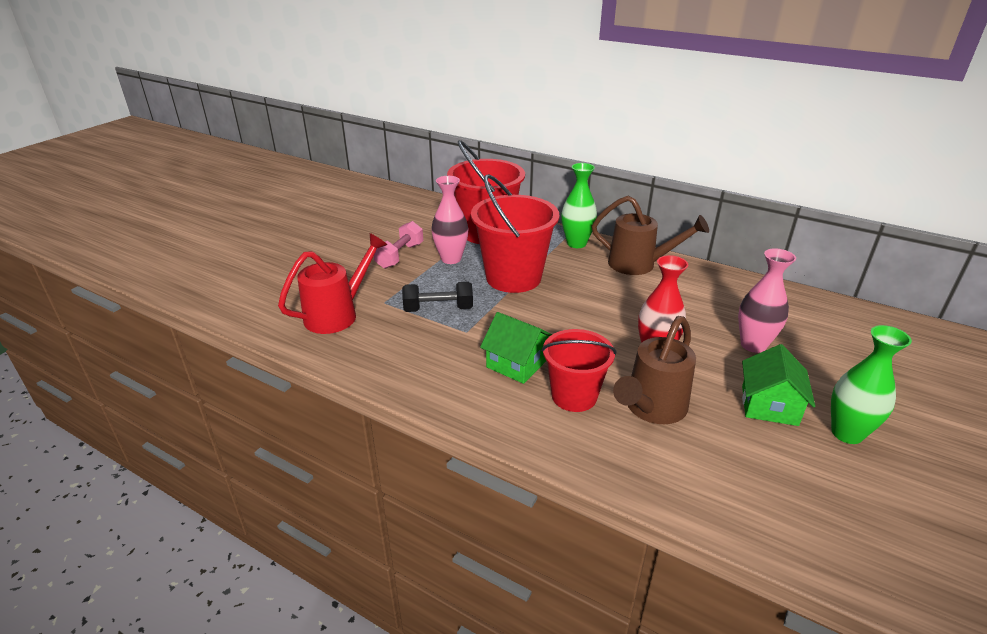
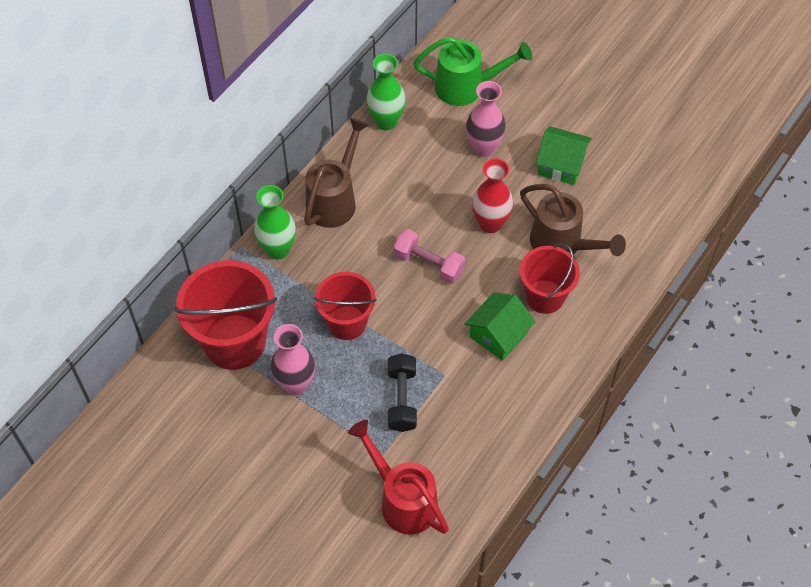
camera: 85 degrees left, 25 degrees up
pink dumbbell [374,221,423,269] -> pink dumbbell moved to [393,229,465,284]
red bucket [471,174,559,293] -> red bucket [314,272,377,340], size x0.63
green vase [831,325,912,444] -> green vase moved to [366,54,406,130]
none -> green watering can [414,37,532,106]

